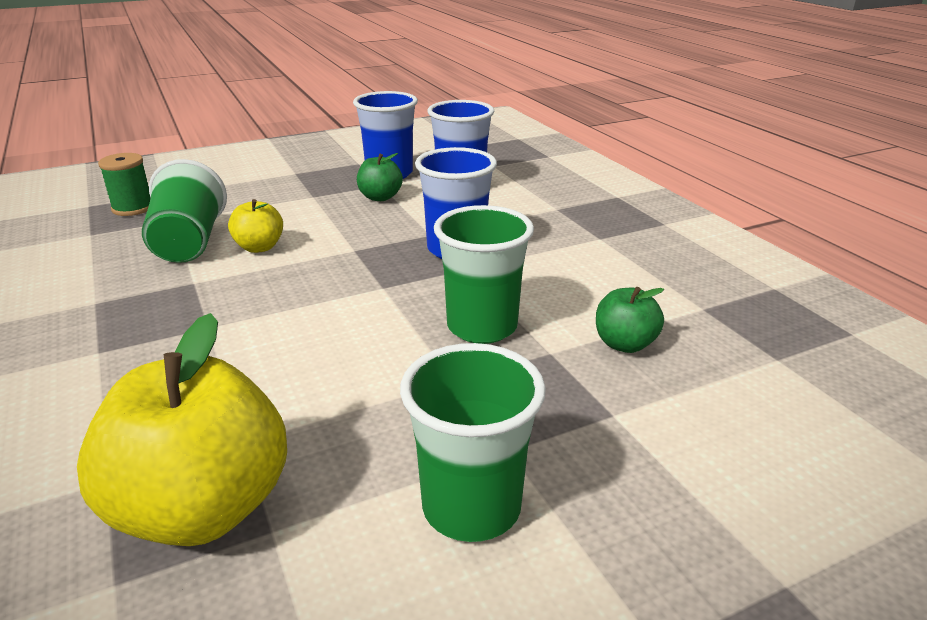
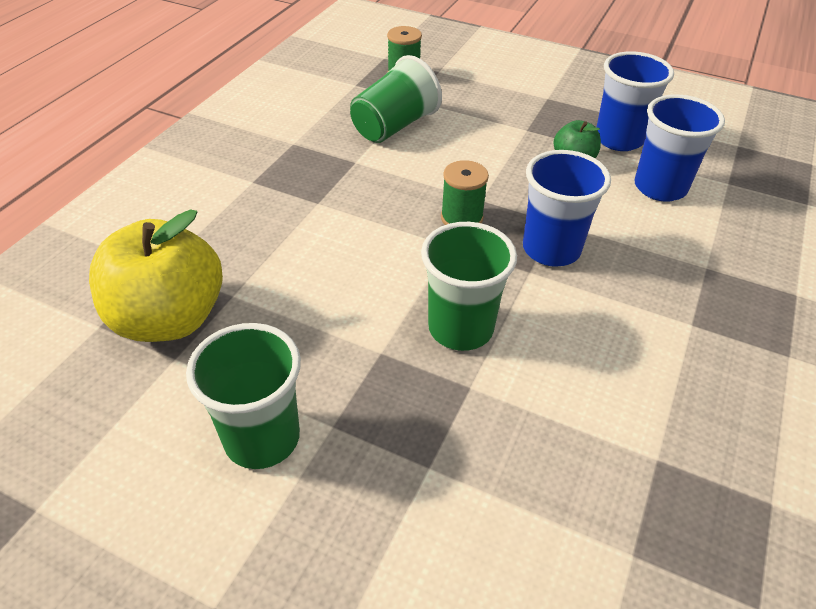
camera: 50 degrees right, 15 degrees up
yellow apple [228,199,283,253] -> none
green apple [596,287,664,353] -> none
none -> green spool [441,160,489,225]

